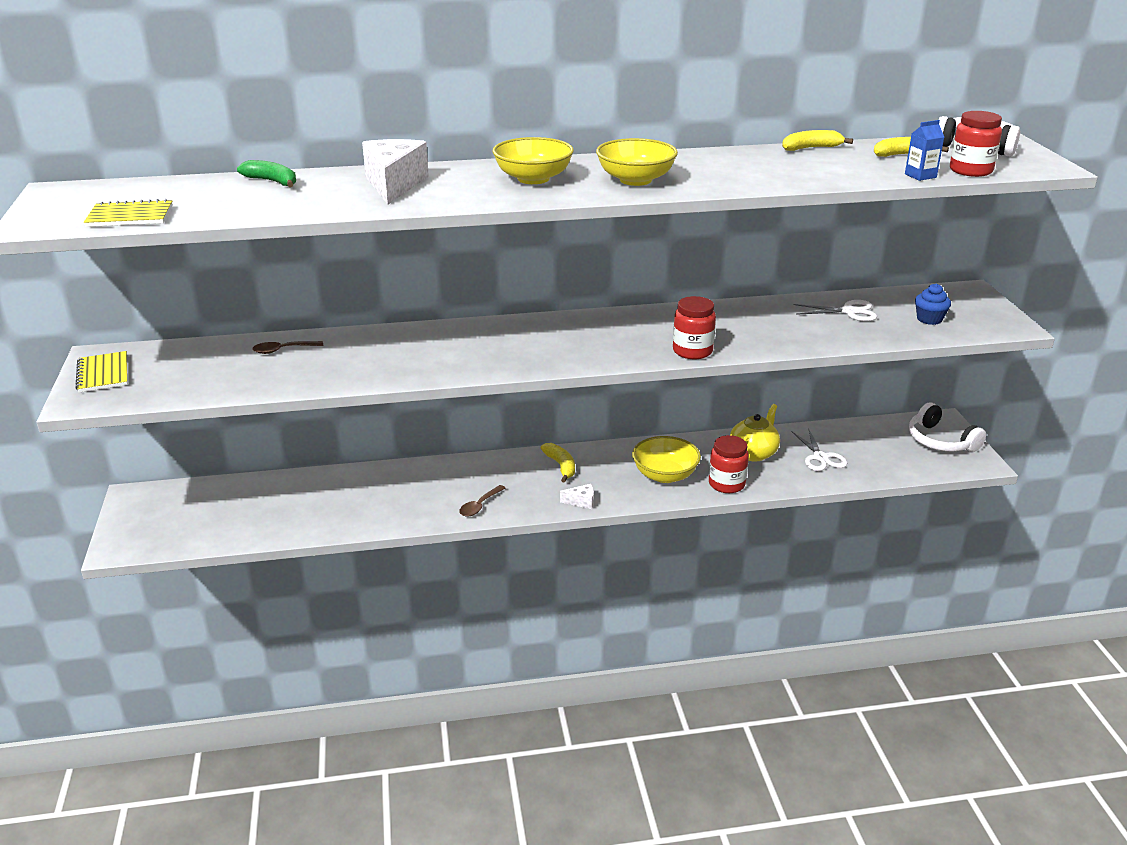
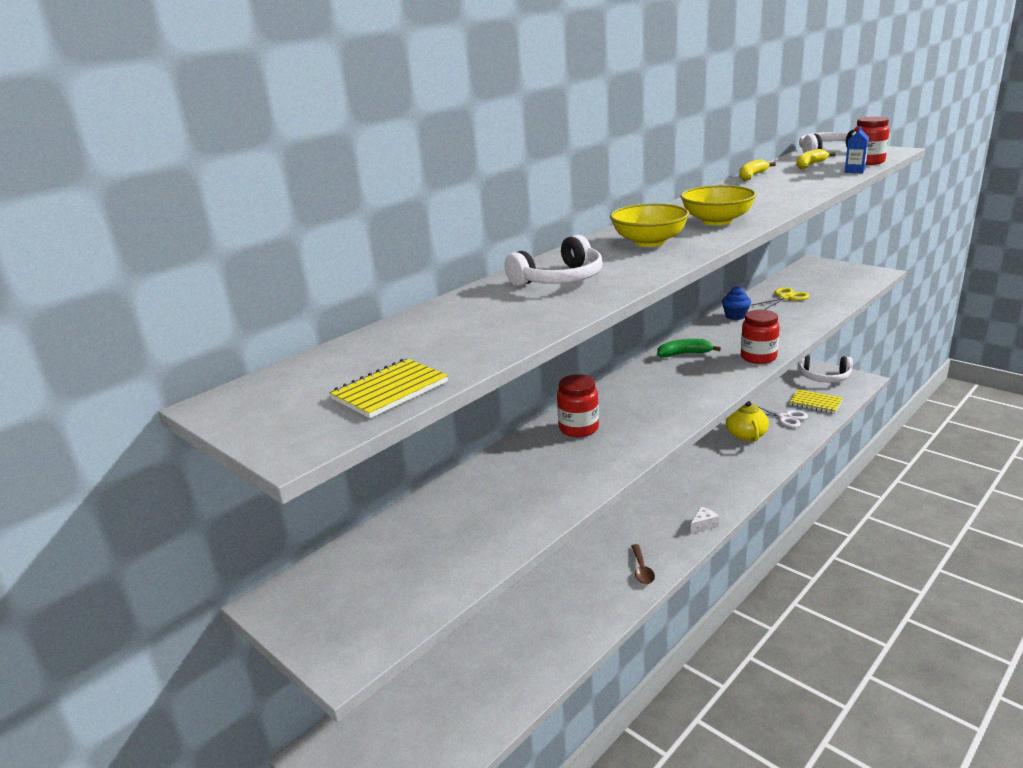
camera: 35 degrees left, 5 degrees down
yellow notebook [75,351,128,392] -> yellow notebook moved to [789,389,843,413]
green banana [237,160,296,187] -> green banana moved to [657,339,721,357]
brown spoon [252,341,323,354] -> none
white cheese [362,139,429,204] -> white headphones [505,235,603,286]
yellow banana [541,443,575,482] -> none
yellow bowl [632,436,701,483] -> none
red jar [709,435,749,493] -> red jar moved to [557,374,599,437]
white scissors [793,300,877,321] -> yellow scissors [751,287,810,310]
blue cupcake [915,283,951,325] -> blue cupcake moved to [722,286,751,320]

